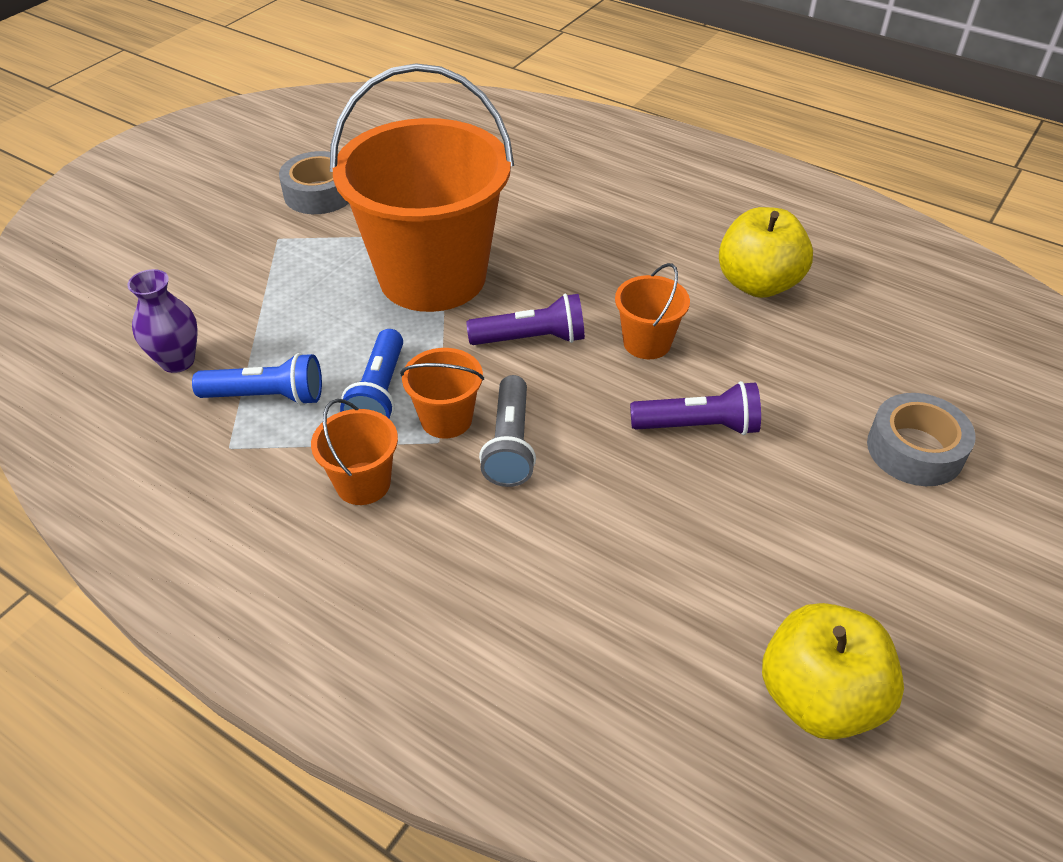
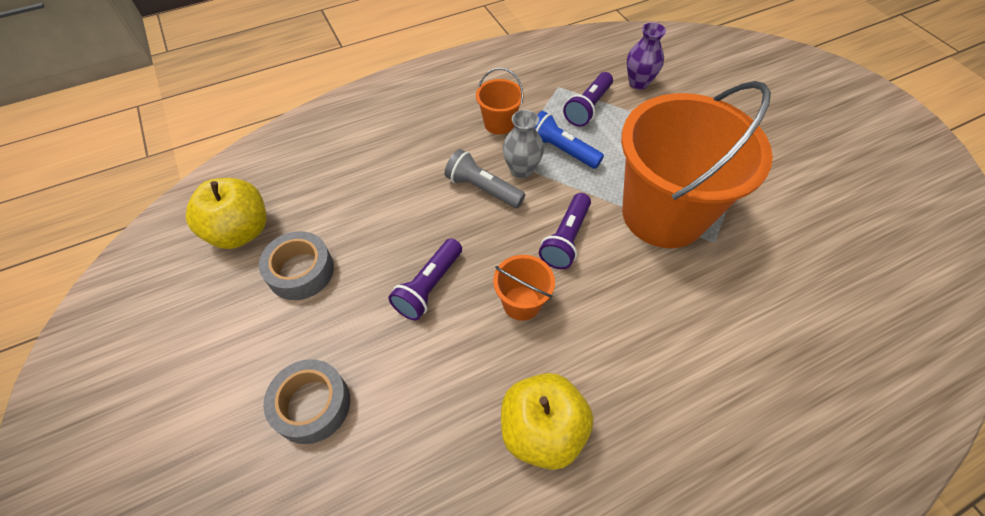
camera: 120 degrees right, 10 degrees up
blue flashlight [192,353,322,406] -> purple flashlight [563,72,613,127]
grey tape [279,151,349,214] -> grey tape moved to [259,231,334,300]
orange bucket [400,348,484,439] -> grey vase [503,110,544,179]

